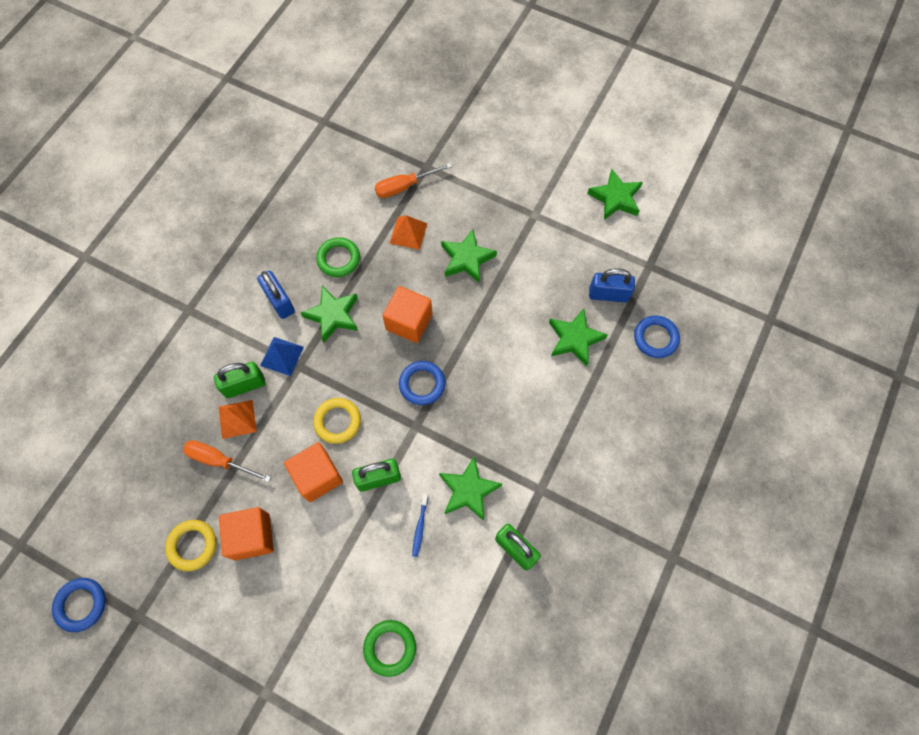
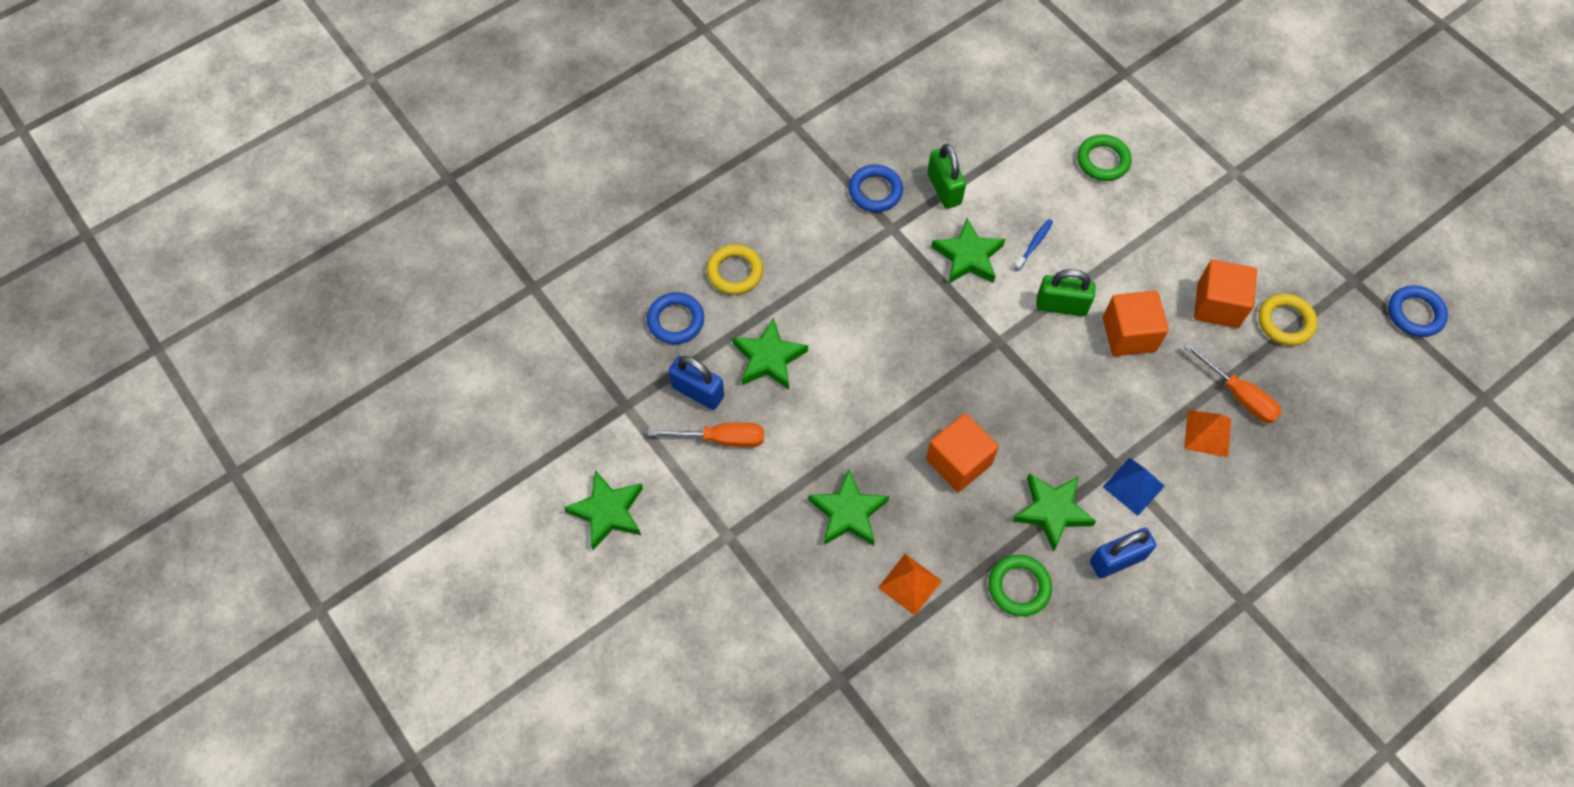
camera: 155 degrees left, 5 degrees down
green padlock [214,362,265,398] -> none
blue padlock [257,271,295,319] -> blue padlock turned 75 degrees clockwise [1090,528,1156,578]
yellow ring [313,398,361,444] -> yellow ring moved to [707,244,763,295]
orange screwdriver [375,163,452,198] -> orange screwdriver moved to [648,423,764,447]
blue ring [399,361,445,405] -> blue ring moved to [849,164,903,212]

